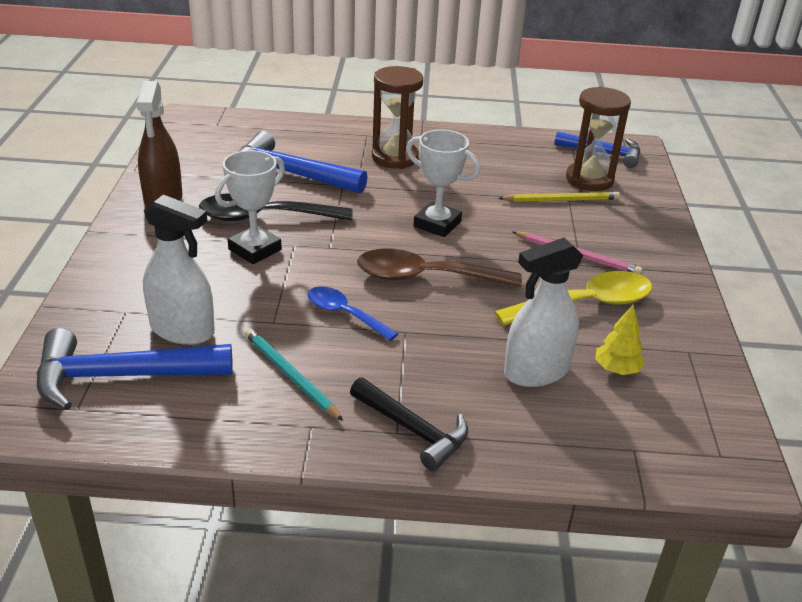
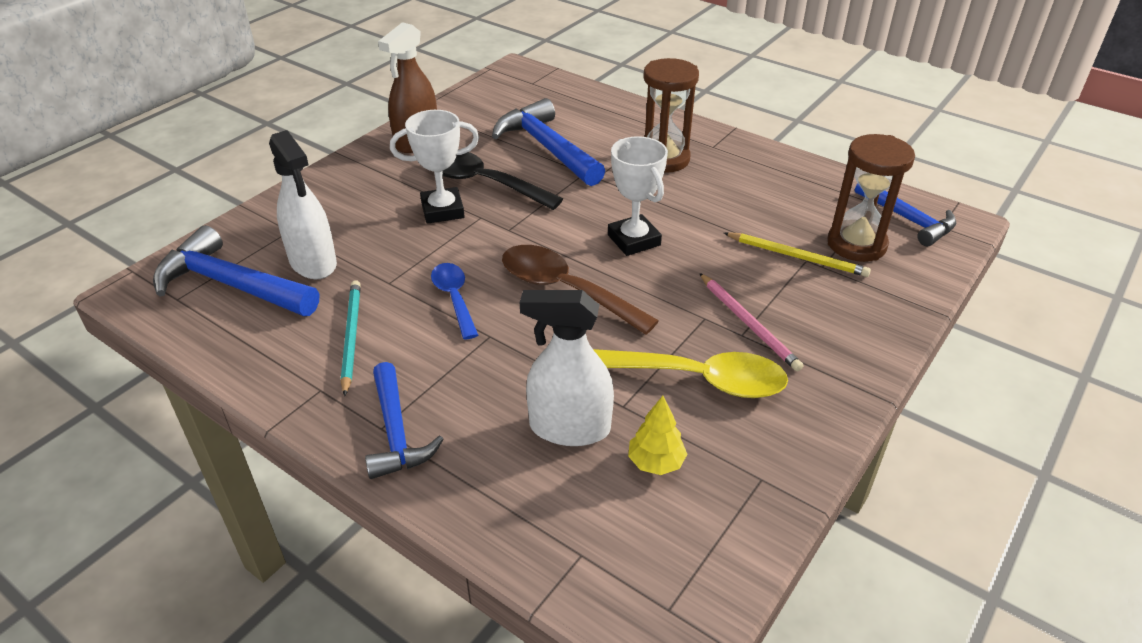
camera: 35 degrees right, 5 degrees up
black hammer [350,378,468,471] -> blue hammer [365,362,444,479]

